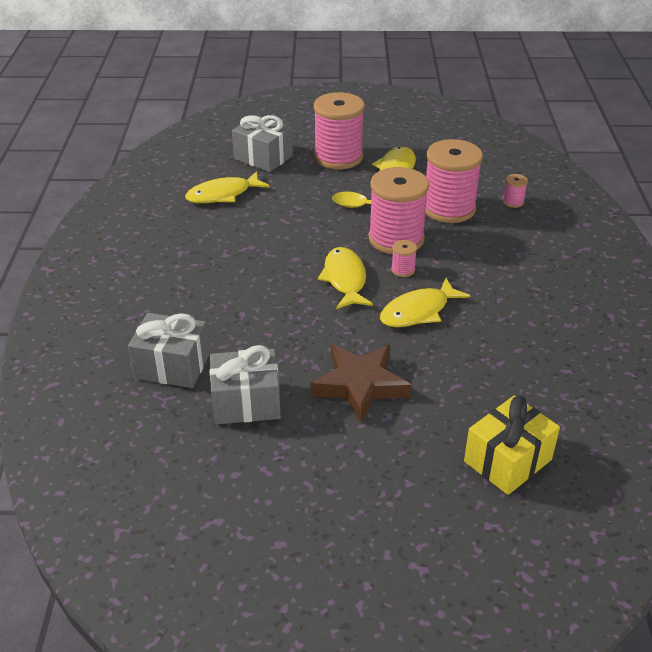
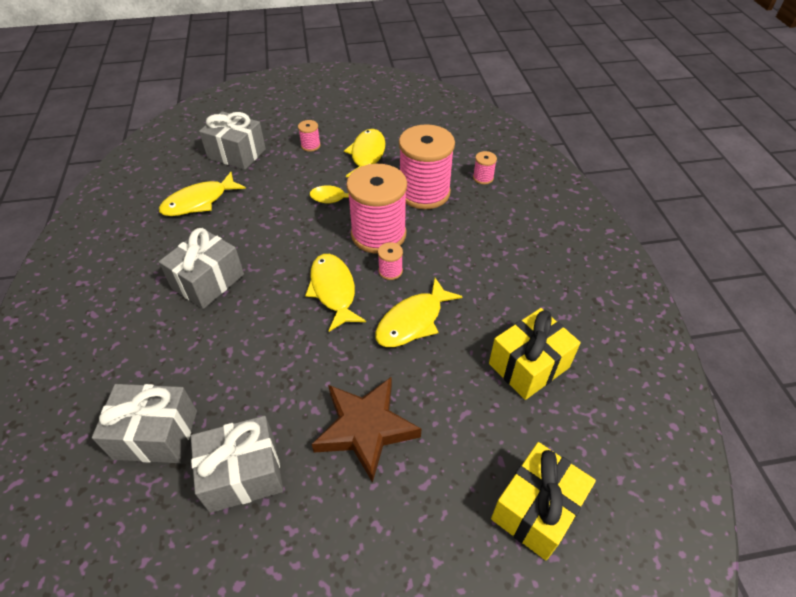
camera: 10 degrees left, 10 degrees up
pink spool [314,92,365,169] -> pink spool [298,120,321,152], size x0.41
none -> grey gift [159,228,244,309]
none -> yellow gift [489,308,581,400]

